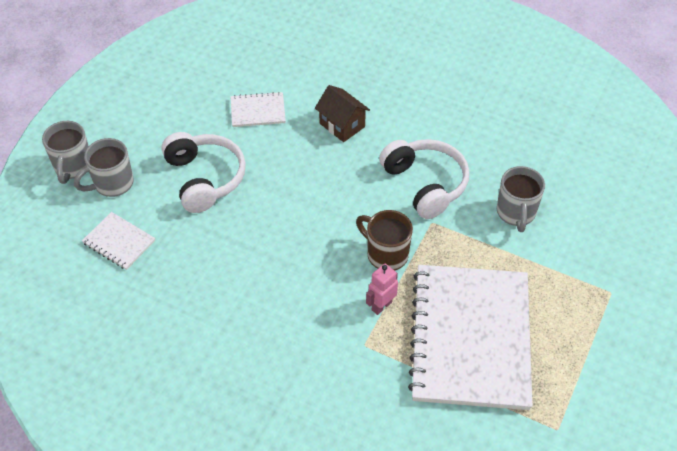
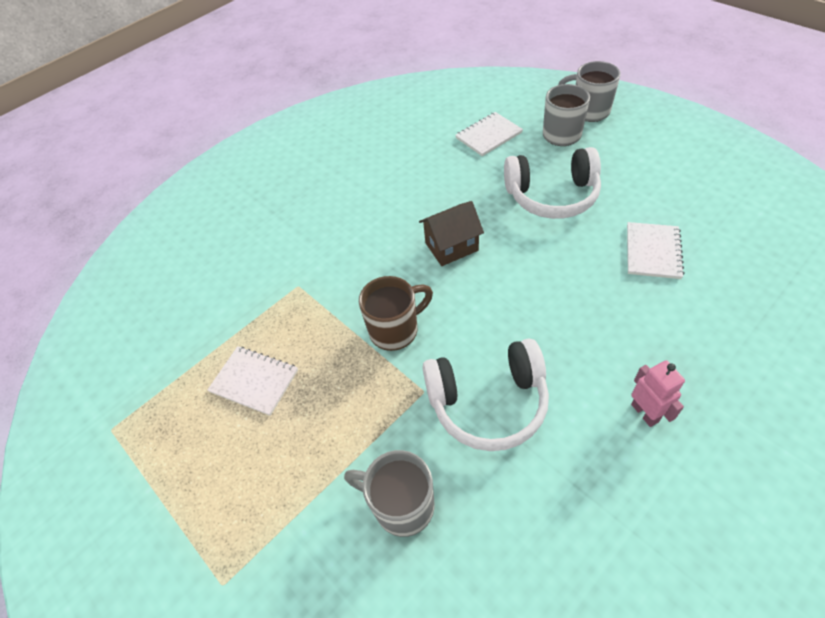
camera: 115 degrees right, 0 degrees up
brown house [315,85,370,142] -> brown house moved to [419,201,484,266]
pink robot [366,264,398,315] -> pink robot moved to [631,360,685,427]
white notebook [408,265,533,410] -> white notebook [207,346,298,416], size x0.42

